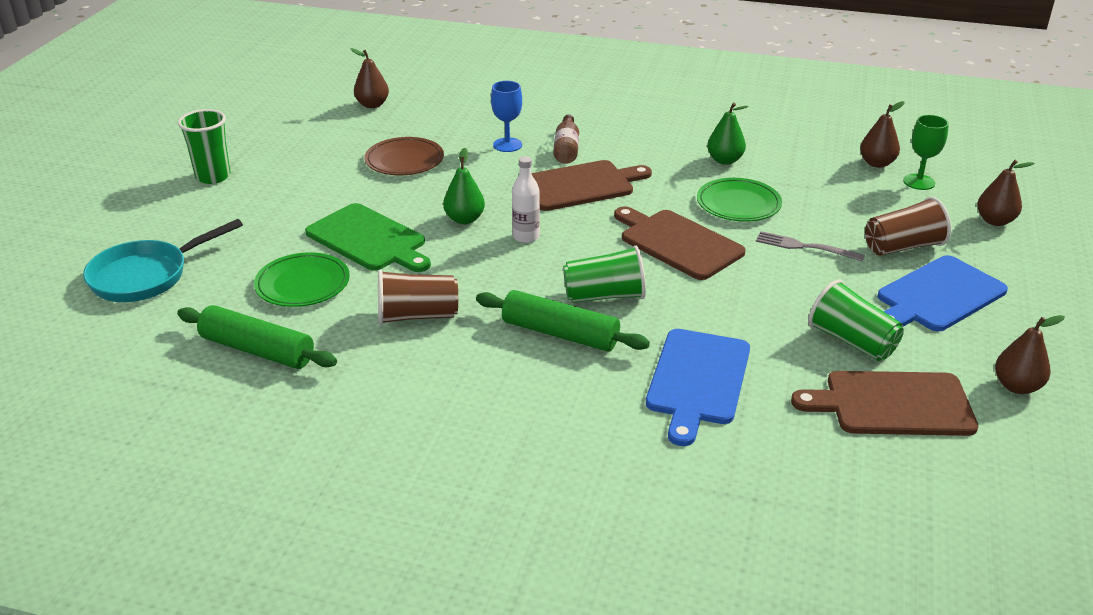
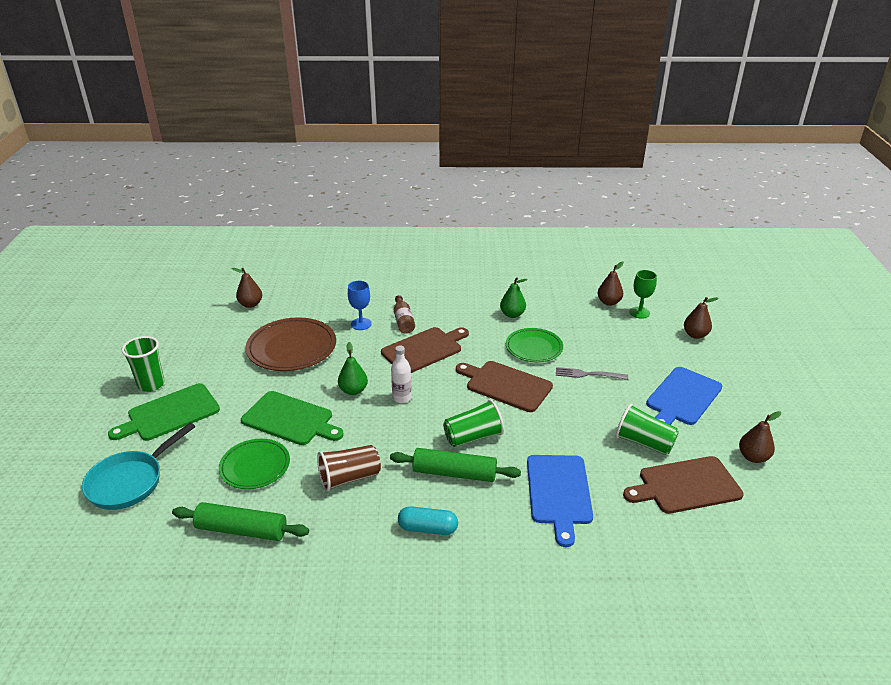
camera: 15 degrees left, 0 degrees up
brown plate [364,137,444,175] -> brown plate [246,317,336,371], size x1.55
brown cup [865,197,951,256] -> none
none -> green cutting board [108,383,220,441]
none -> turquoise capsule [398,506,458,535]

